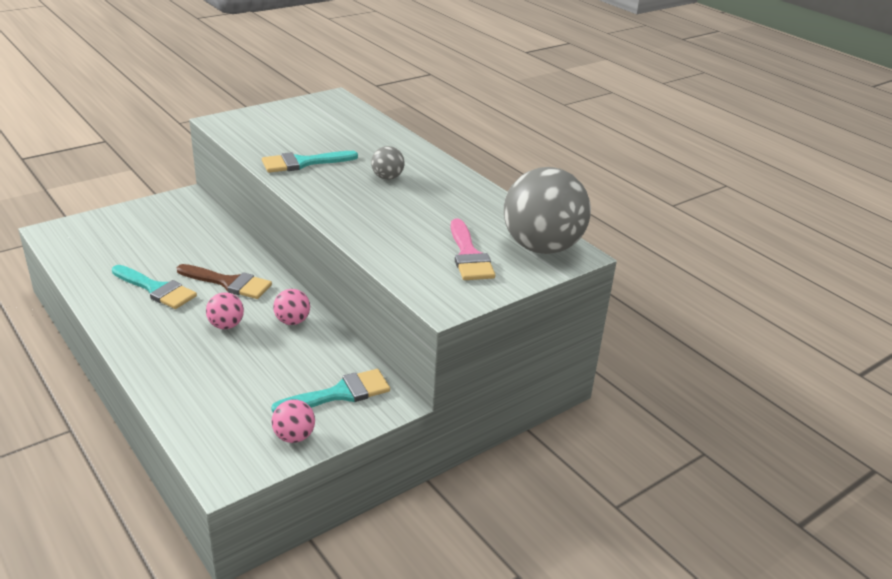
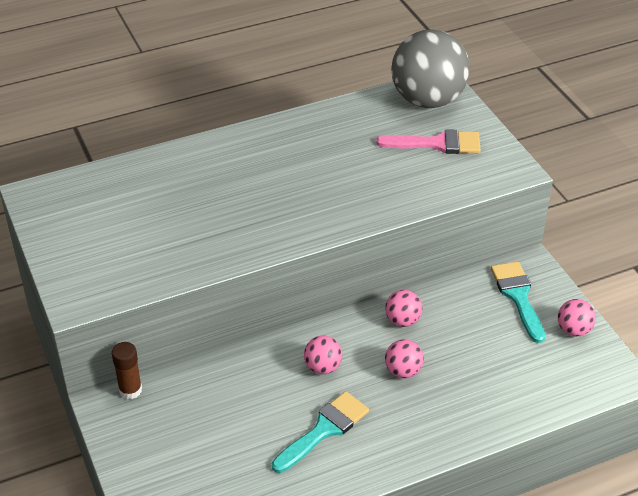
camera: 75 degrees left, 10 degrees up
brown brush [177,264,272,299] -> pink ball [304,336,342,374]
turquoise brush [262,151,358,173] -> none
grey ball [371,146,404,180] -> none
none -> brown glue stick [112,342,142,399]

